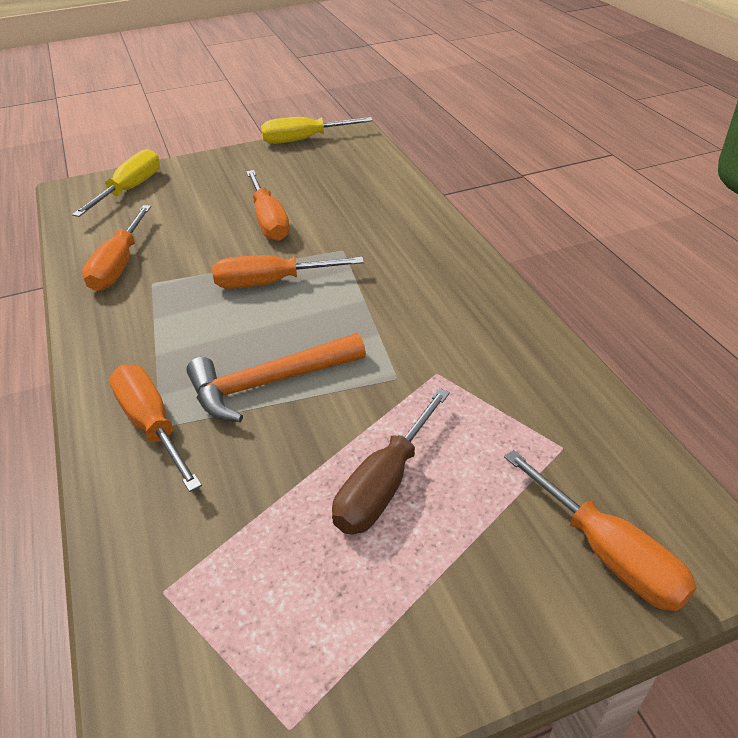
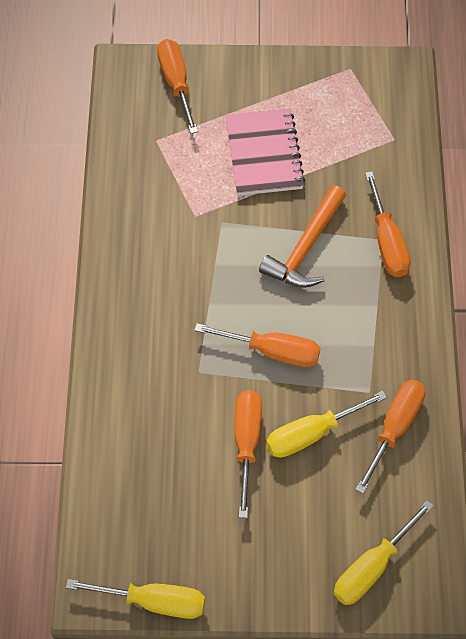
camera: 160 degrees left, 20 degrees up
orange hammer [186,333,366,422] -> orange hammer turned 120 degrees clockwise [259,185,346,288]
brown screwdriver [332,388,450,535] -> pink notebook [225,109,305,196]
none -> yellow screwdriver [266,391,387,458]

